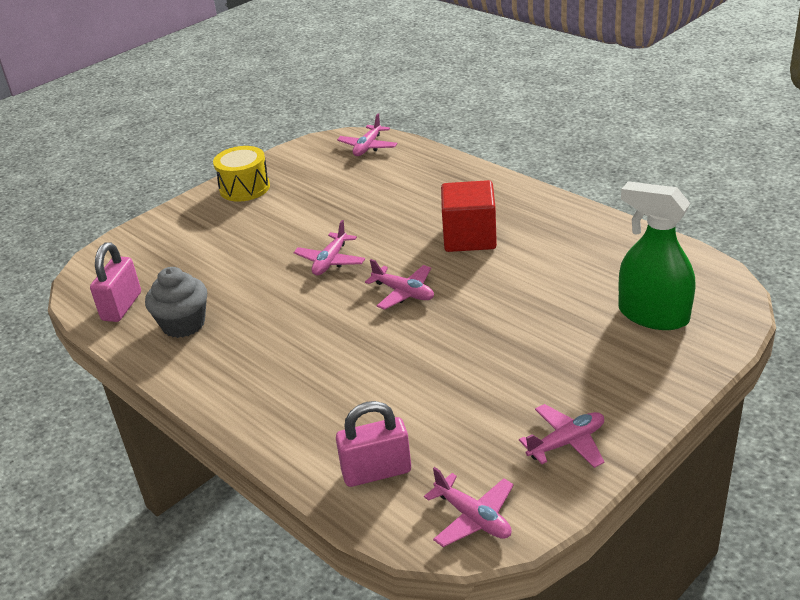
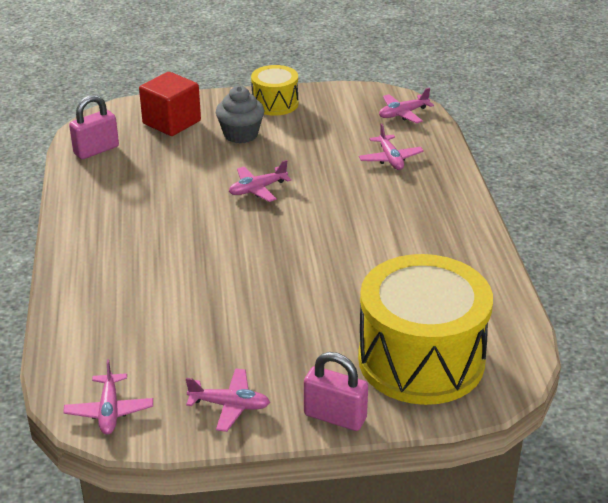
camera: 35 degrees right, 0 degrees up
grey cupcake [145,267,207,338] -> grey cupcake moved to [216,86,264,143]
pink padlock [336,401,411,487] -> pink padlock moved to [304,352,368,431]
pink plane [365,259,434,310] -> pink plane moved to [359,123,424,170]
red cube [441,180,497,252] -> red cube moved to [139,72,201,136]
green spray bottle [618,181,696,330] -> yellow drum [358,254,493,405]

